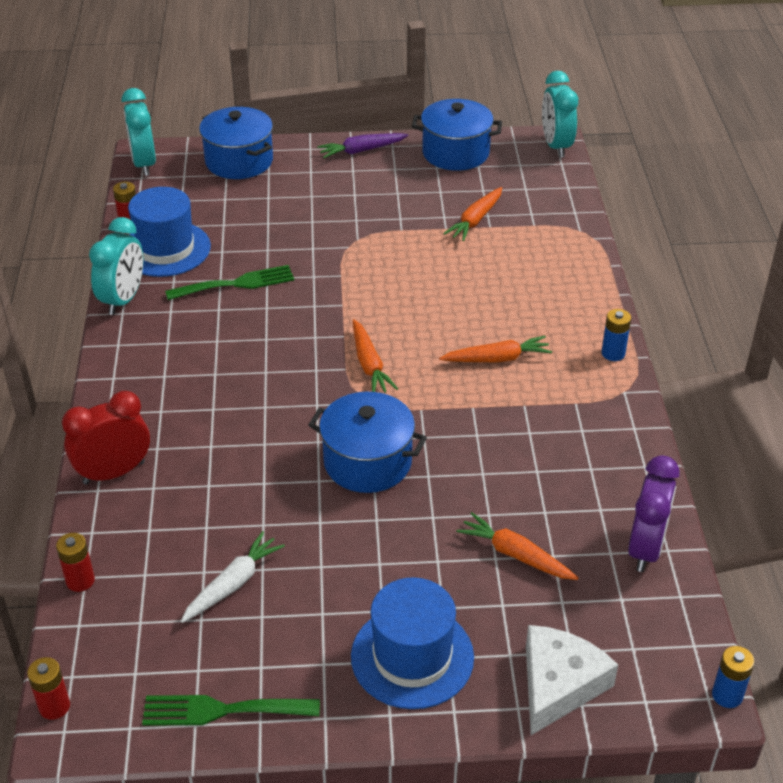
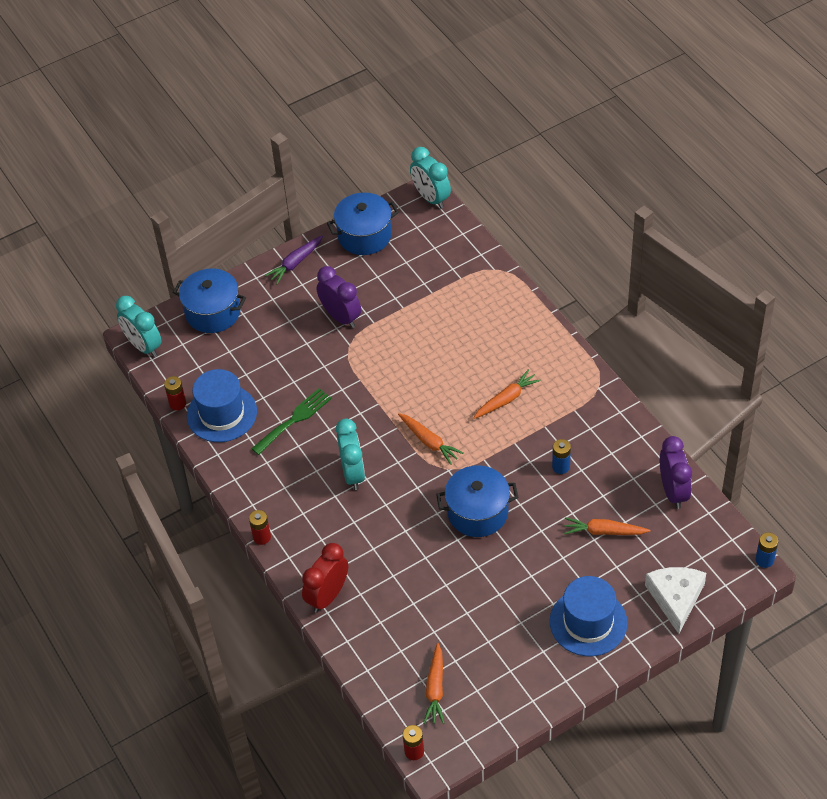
camera: 25 degrees left, 10 degrees up
red battery [56,533,95,592] -> red battery moved to [249,510,271,545]
turquoise clock [89,217,143,315] -> turquoise clock moved to [336,419,365,490]
green fork [142,695,320,726] -> none
white carrot [180,531,285,623] -> none
orange carrot [443,187,502,241] -> orange carrot moved to [423,643,445,724]
blue battery [601,309,631,361] -> blue battery moved to [552,439,571,474]
none -> purple clock [317,266,361,328]

